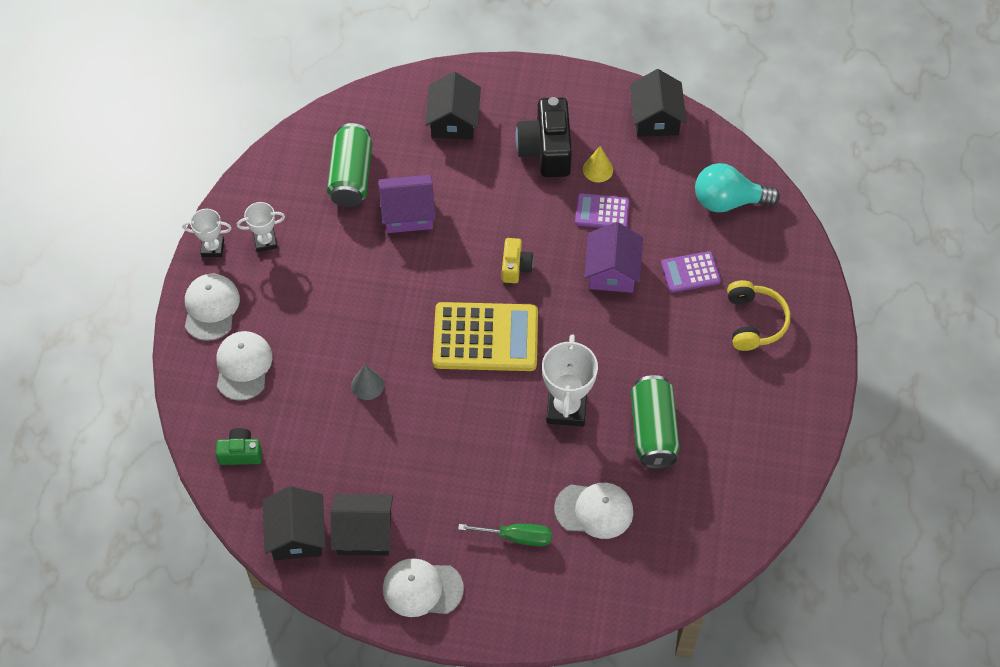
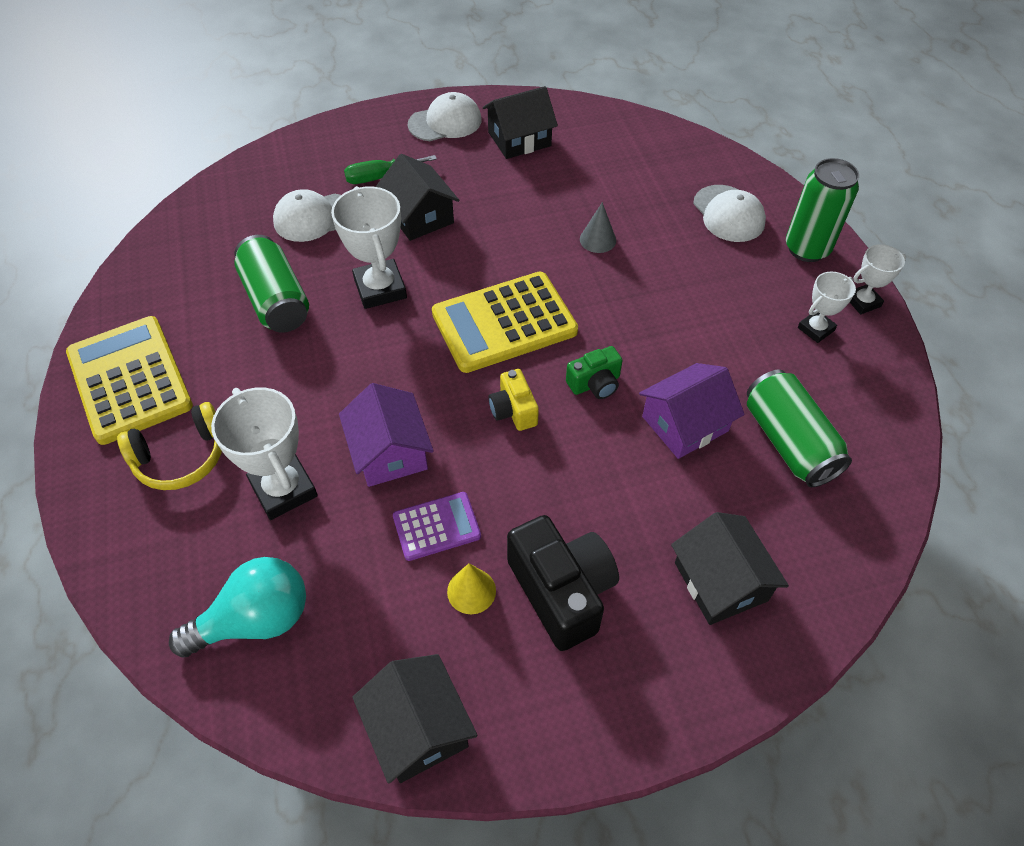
camera: 155 degrees right, 5 degrees down
white cap [185,274,240,341] -> green can [786,158,859,262]
green camera [215,428,262,465] -> green camera moved to [566,346,623,399]
black house [263,486,326,560] -> black house moved to [376,154,459,241]
purple calculator [661,251,721,293] -> white trophy [211,387,318,520]
yellow headphones [727,280,790,351] -> yellow headphones turned 90 degrees counterclockwise [117,402,222,490]
none -> yellow calculator [66,316,193,445]

